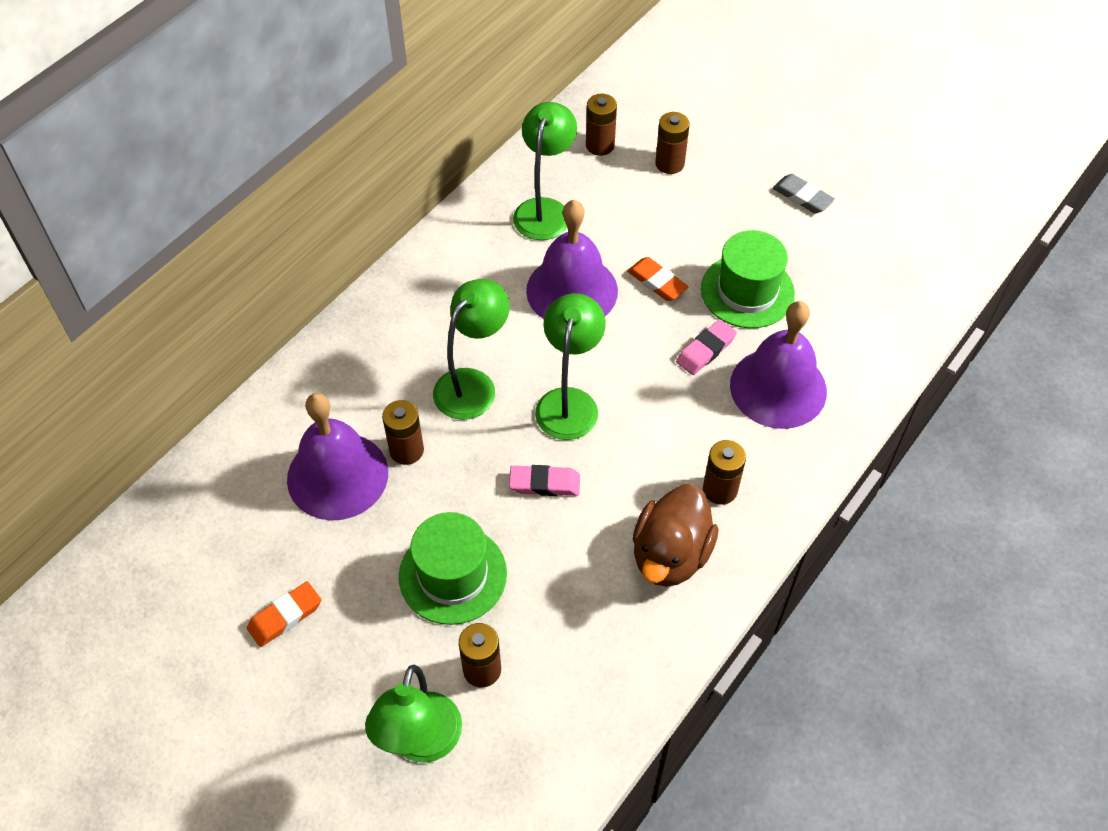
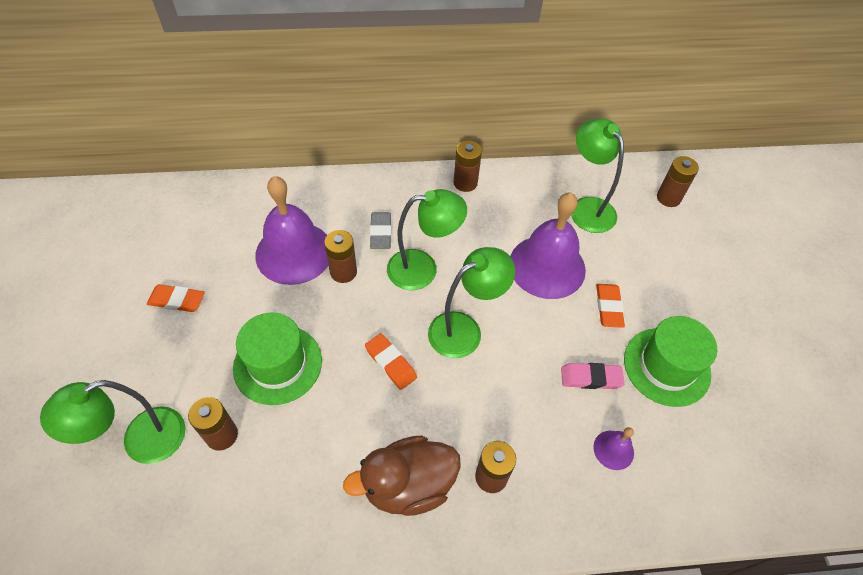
camera: 45 degrees right, 0 degrees up
pink eraser [509,465,580,496] -> orange eraser [365,333,417,390]
green lamp [513,102,577,240] -> green lamp turned 90 degrees counterclockwise [571,119,624,233]
brown battery [655,112,690,174] -> brown battery moved to [454,141,482,192]
purple bell [730,301,827,429] -> purple bell [593,427,634,470], size x0.44
grey eraser [773,174,835,214] -> grey eraser moved to [370,212,391,249]

